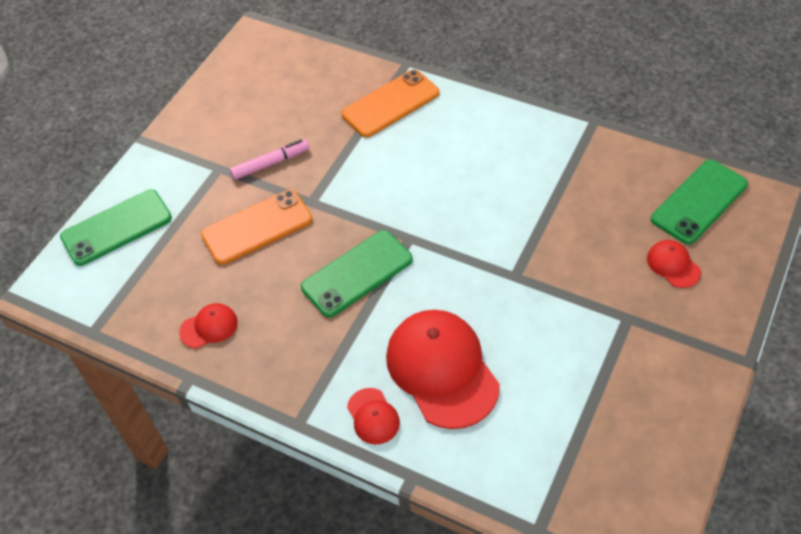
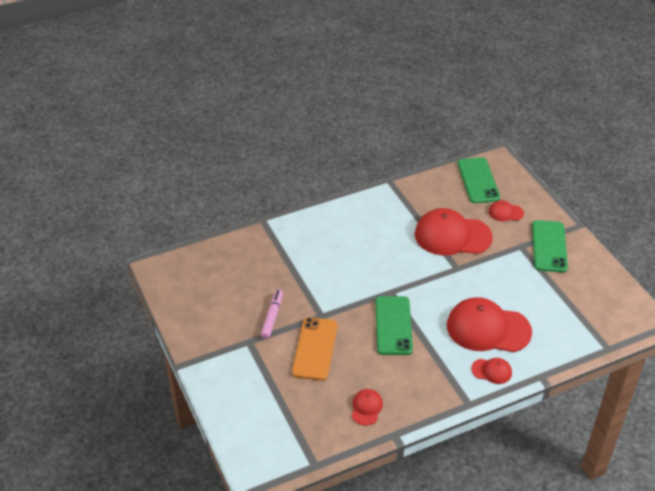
camera: 55 degrees left, 10 degrees down
green phone [60,189,172,266] -> green phone moved to [532,220,568,272]
orange phone [342,70,440,138] -> none
none -> red cap [415,208,493,255]

